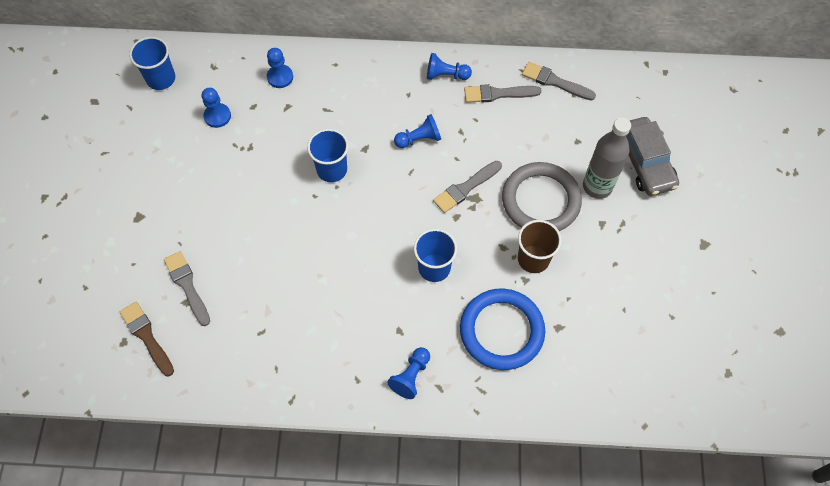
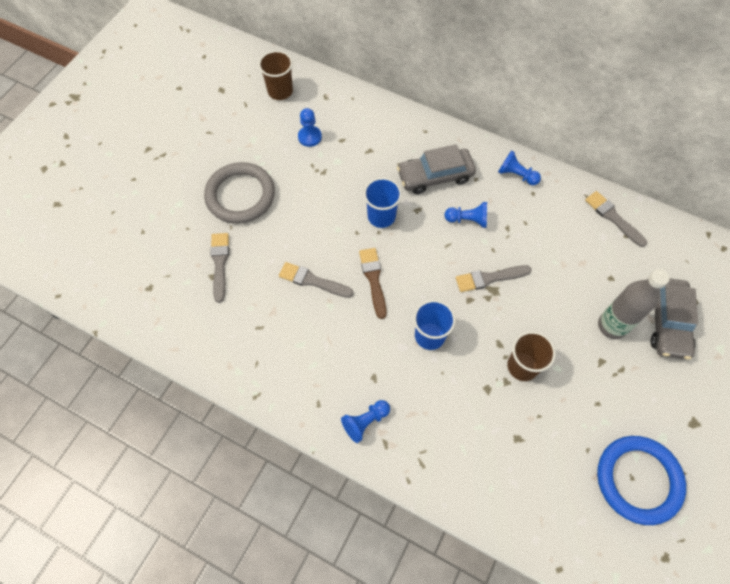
camera: 25 degrees right, 0 degrees up
brown brush [120,302,174,377] -> brown brush moved to [359,248,387,319]
blue cup [129,37,175,90] -> brown cup [258,51,293,100]
blue pawn [267,48,293,88] -> none
blue ring [460,289,545,370] -> blue ring moved to [597,436,686,525]
grey brush [464,84,542,103] -> grey brush moved to [279,262,354,298]
grey ring [502,162,582,231] -> grey ring moved to [204,162,275,224]
none -> grey car [397,144,476,194]

